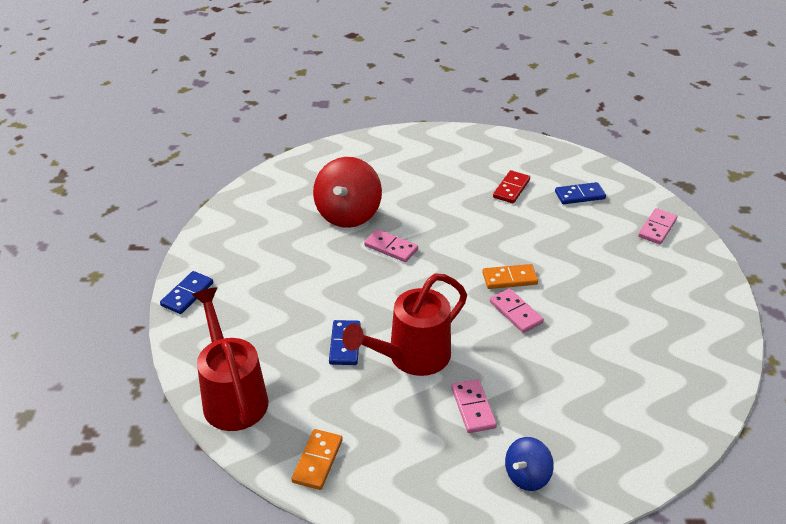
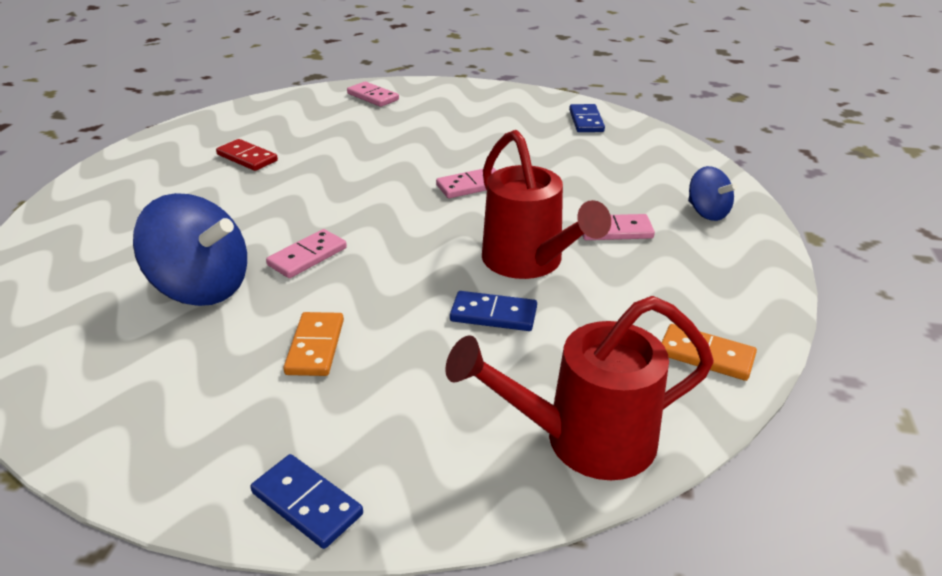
camera: 80 degrees left, 5 degrees down
red spinning top [313,157,382,228] -> blue spinning top [133,193,247,306]
orange domino [482,264,538,289] -> orange domino moved to [283,312,344,376]
blue domino [555,182,606,204] -> blue domino moved to [569,104,605,132]

